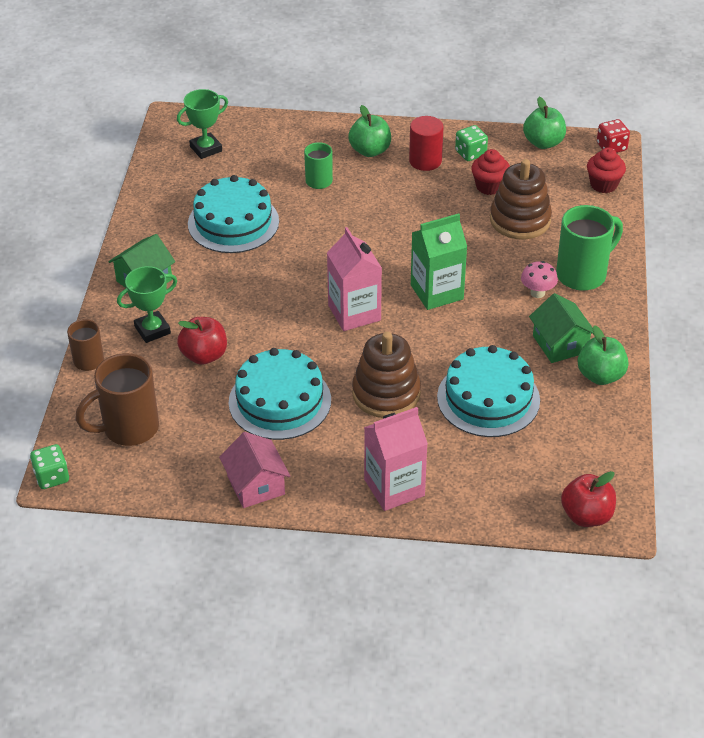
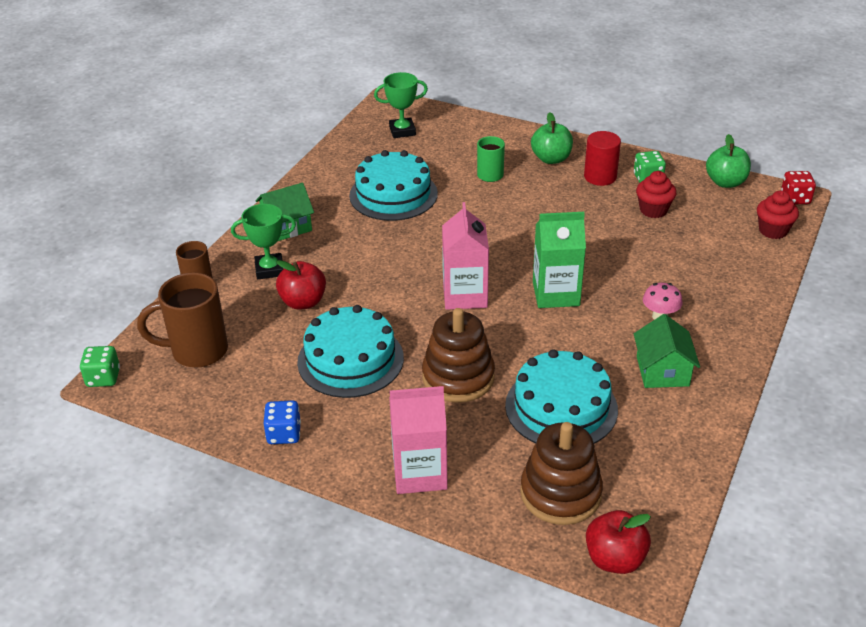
camera: 20 degrees right, 5 degrees down
pink house [219,432,290,508] -> blue dice [263,400,301,444]
brown stacking toy [490,159,552,240] -> brown stacking toy moved to [520,422,603,525]
green mug [556,205,623,291] -> none
green apple [578,325,629,385] -> none

